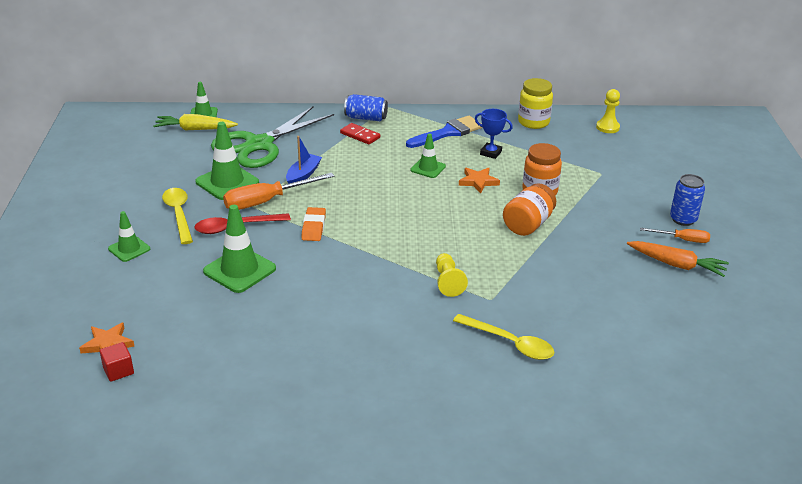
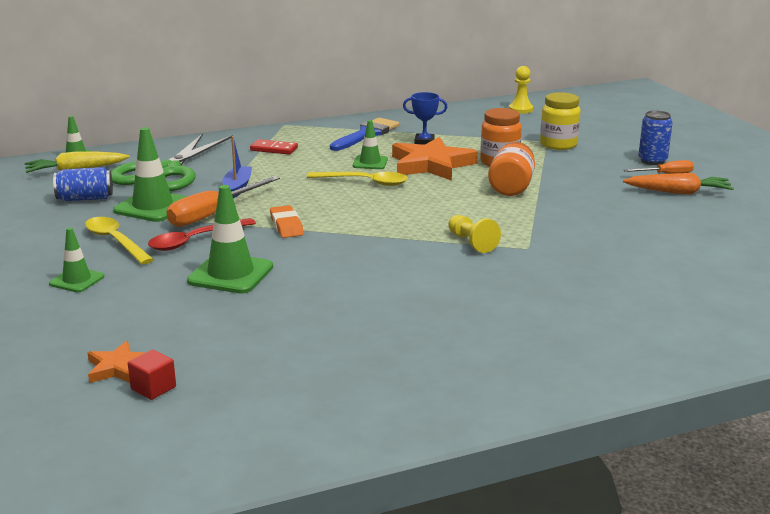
camera: 20 degrees left, 10 degrees down
blue can [344,94,388,121] -> blue can moved to [53,167,113,201]
yellow spoon [453,314,555,360] -> yellow spoon moved to [307,172,408,186]
orange star [459,167,500,194] -> orange star [392,137,478,181], size x1.92
yellow jar [518,78,553,129] -> yellow jar moved to [540,92,581,150]

